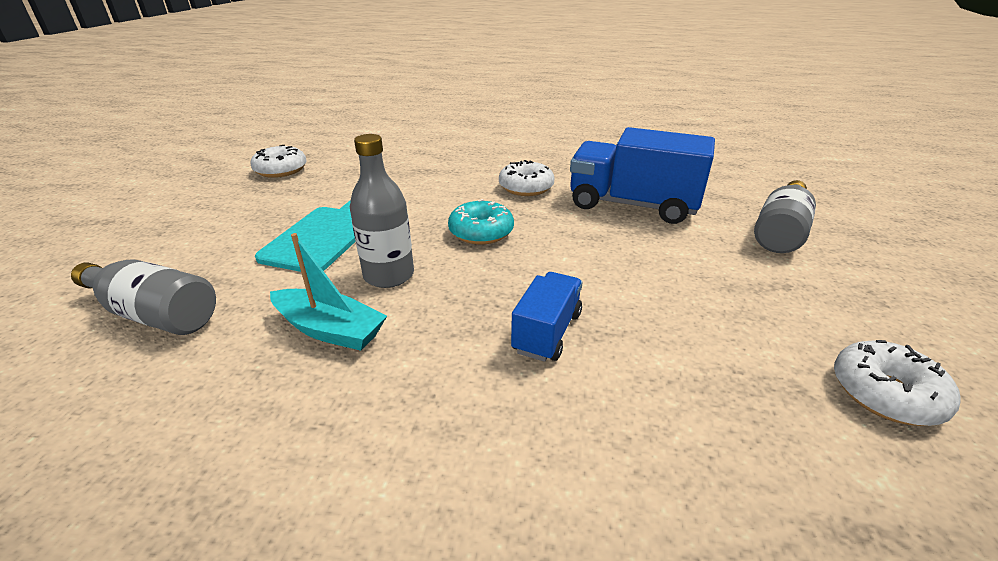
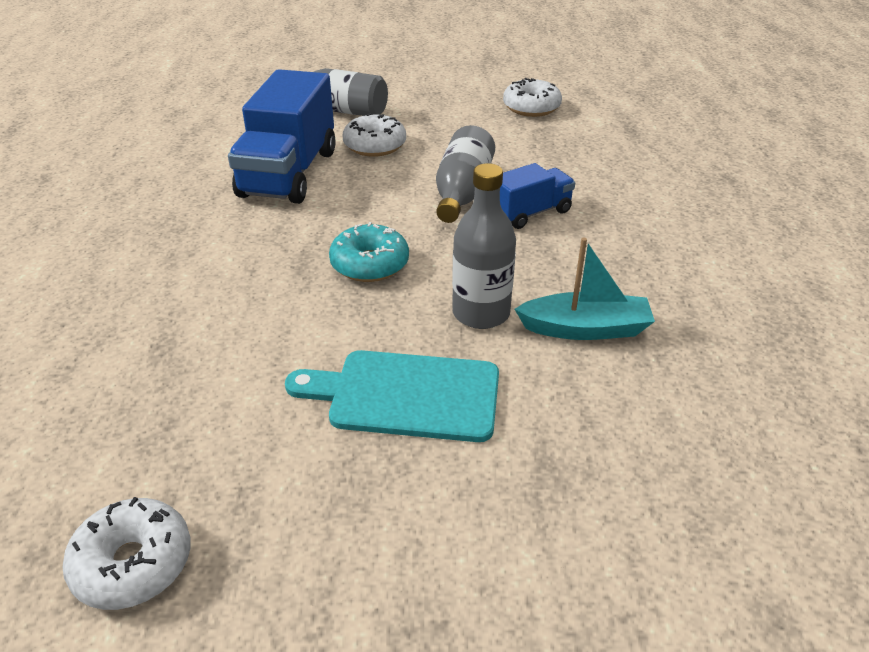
camera: 100 degrees left, 5 degrees up
grey bottle [71,259,216,335] -> grey bottle moved to [436,125,495,223]
turquoise boat [270,233,387,351] -> turquoise boat turned 75 degrees clockwise [515,238,655,340]
white donut [499,160,555,196] -> white donut moved to [342,113,406,157]
blue truck [511,272,583,362] -> blue truck turned 135 degrees clockwise [500,163,575,229]

